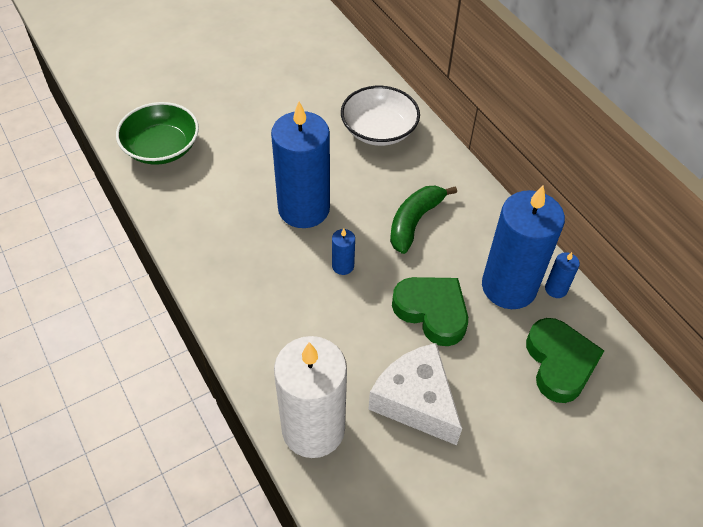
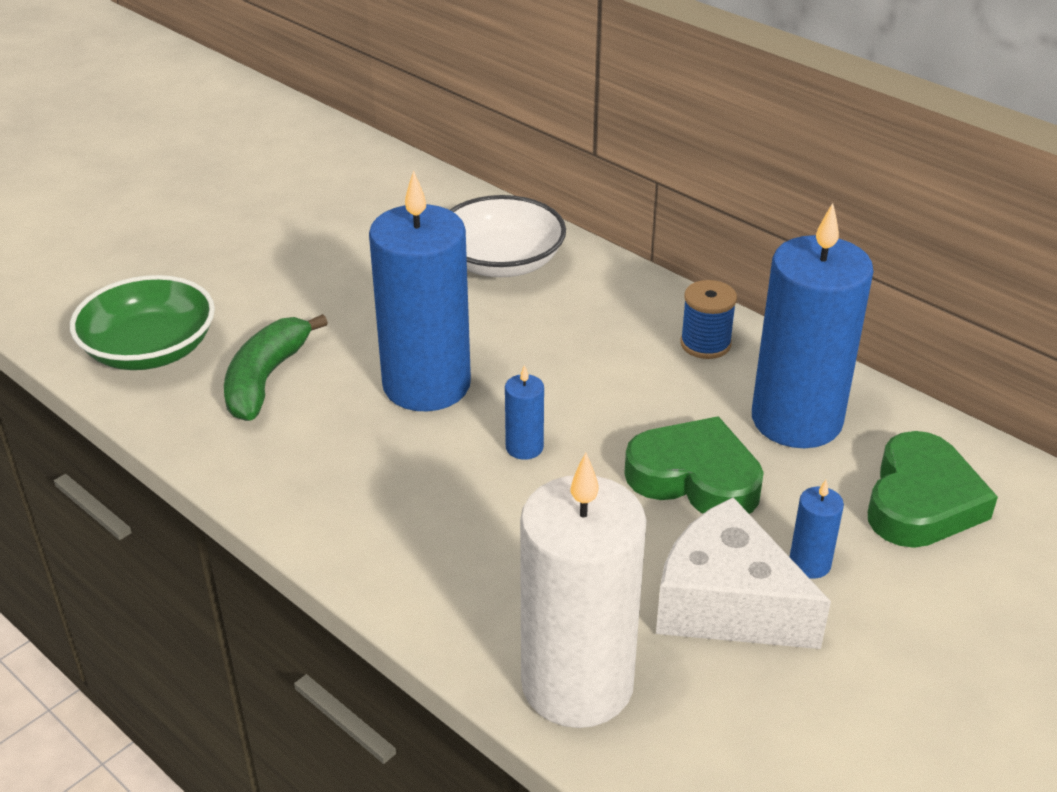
camera: 15 degrees left, 15 degrees down
green banana [390,186,457,254] -> green banana moved to [224,314,328,421]
green heart [526,318,604,403] -> green heart turned 45 degrees clockwise [868,431,998,548]
blue candle [545,252,580,298] -> blue candle moved to [790,480,844,579]
none -> blue spool [680,280,737,359]

